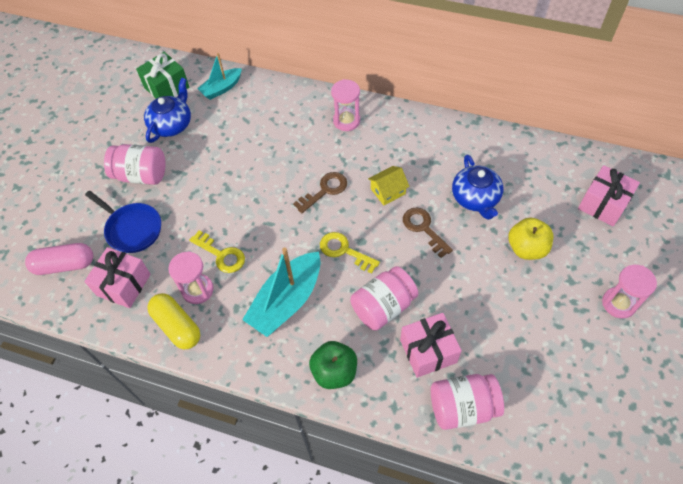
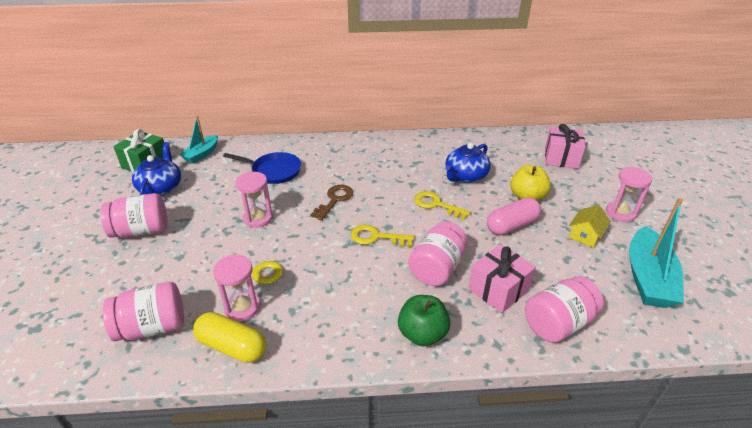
camera: 25 degrees left, 20 degrees down
pink capsule [25,243,93,275] -> pink capsule moved to [487,197,541,235]
pink gift [84,247,151,308] -> pink jar [103,282,184,341]
blue pan [85,191,161,253] -> blue pan moved to [223,152,301,184]
turquoise boat [242,247,321,337] -> turquoise boat moved to [629,198,684,308]
pink hourglass [331,79,360,131] -> pink hourglass moved to [236,172,273,228]
yellow house [368,166,410,206] -> yellow house moved to [569,205,611,248]
brown key [403,207,453,258] -> yellow key [414,191,471,220]
blue teapot [452,154,503,220] -> blue teapot turned 75 degrees clockwise [445,143,491,183]

